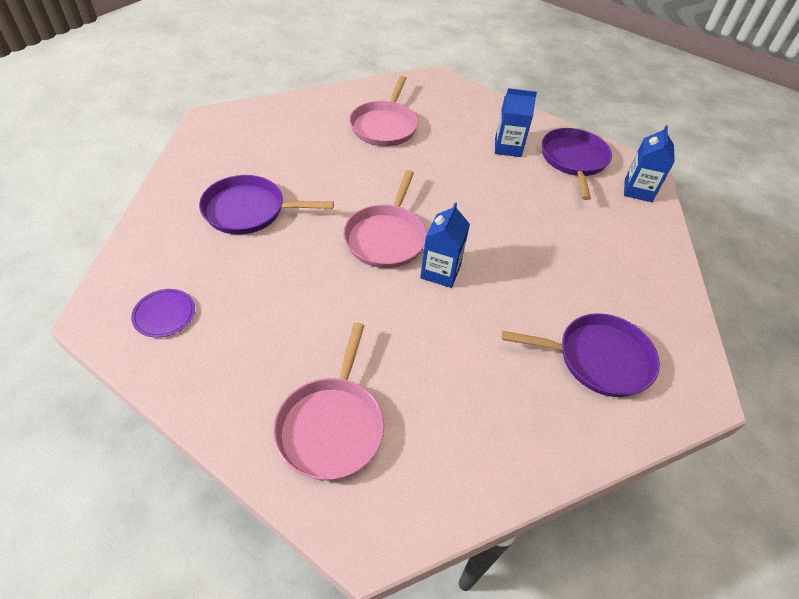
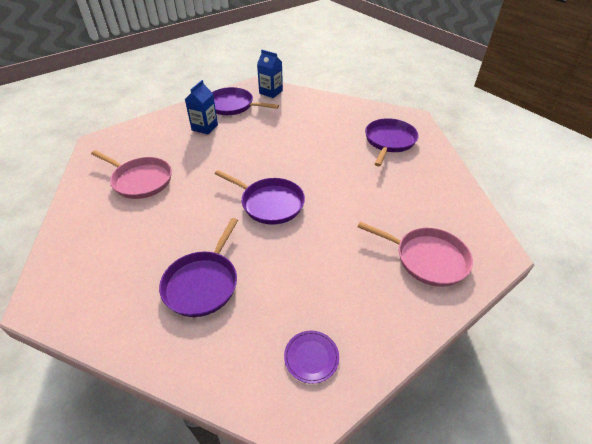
camera: 70 degrees left, 5 degrees down
pink pan [343,170,427,268] -> purple pan [215,170,305,225]
blue carton [420,202,470,288] -> none

